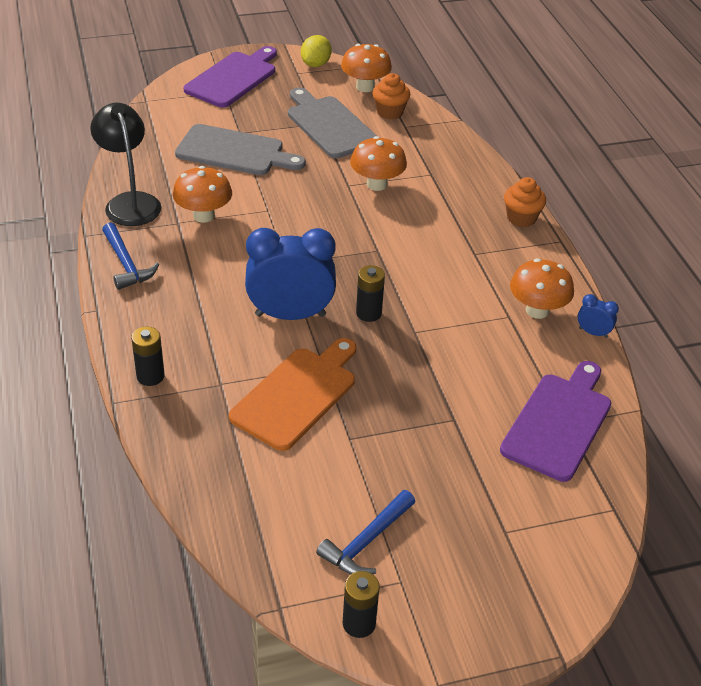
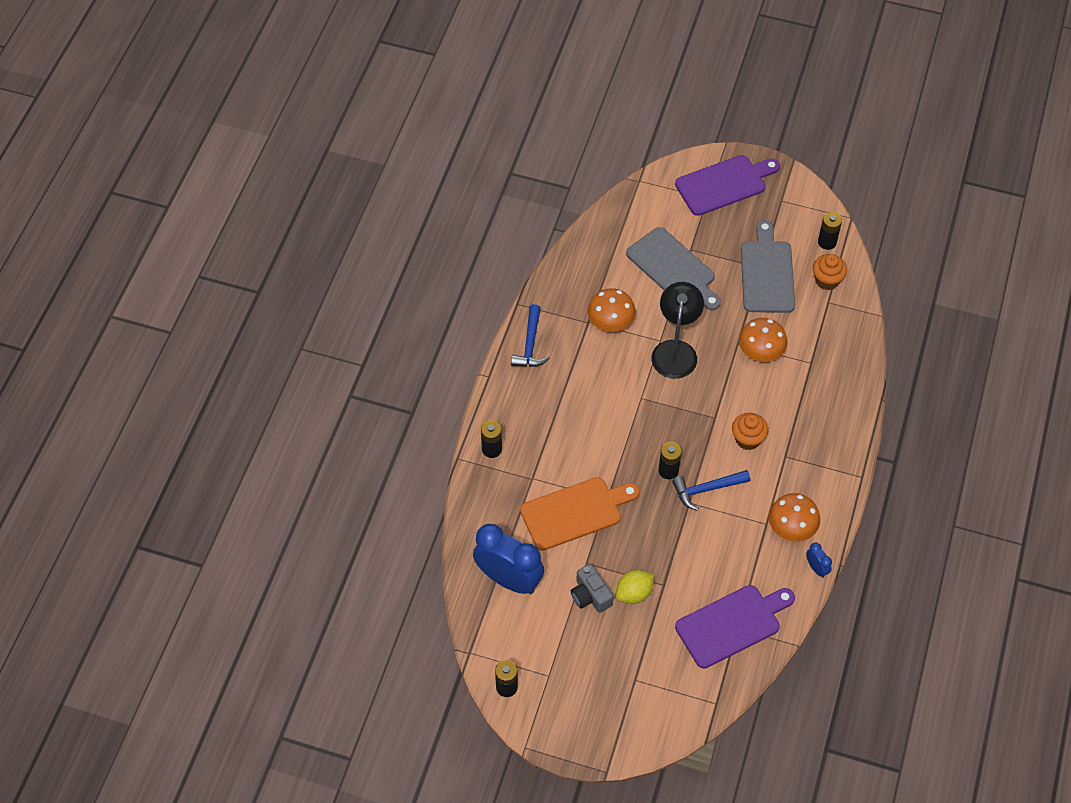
camera: 35 degrees right, 15 degrees up
black lamp [90,103,161,226] -> black lamp moved to [652,282,704,379]
blue clock [245,228,336,320] -> blue clock moved to [473,524,544,594]
yellow lemon [301,35,332,67] -> yellow lemon moved to [616,570,655,604]
blue hammer [316,490,415,575] -> blue hammer moved to [672,470,750,511]
orange mushroom [341,44,392,92] -> black battery [818,212,842,250]
orange cupcake [504,177,546,227] -> orange cupcake moved to [732,413,768,450]
none -> grey camera [571,564,614,613]

